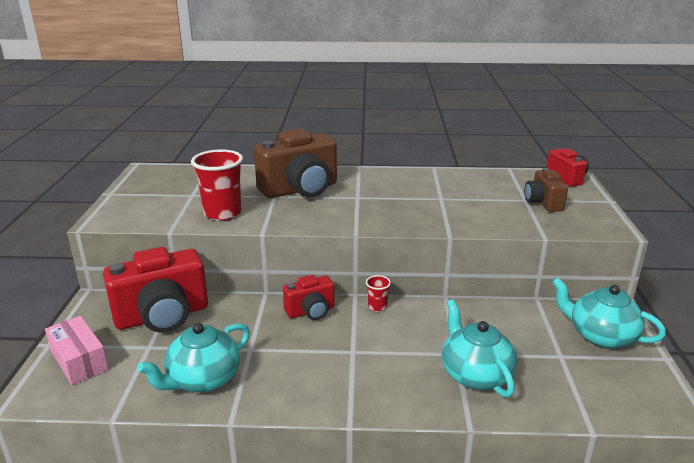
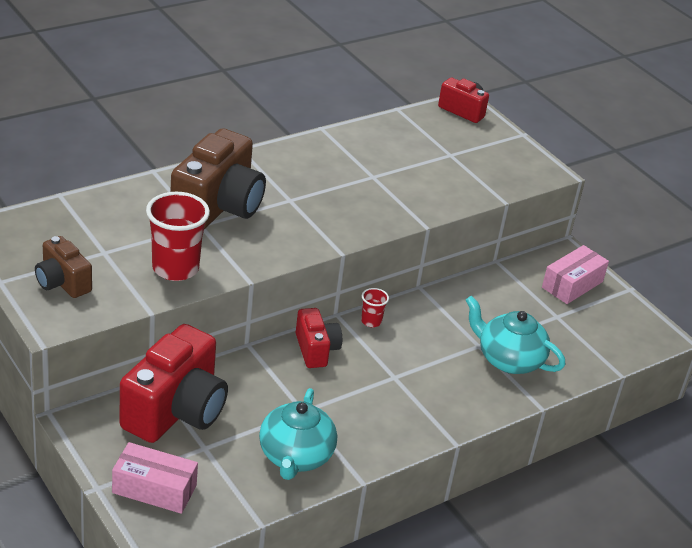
camera: 40 degrees left, 10 degrees up
red camera [283,275,334,320] -> red camera turned 45 degrees counterclockwise [296,308,342,368]
brown camera [524,168,568,212] -> brown camera moved to [35,236,92,298]
turquoise teapot [552,277,666,349] -> pink box [542,245,609,304]

